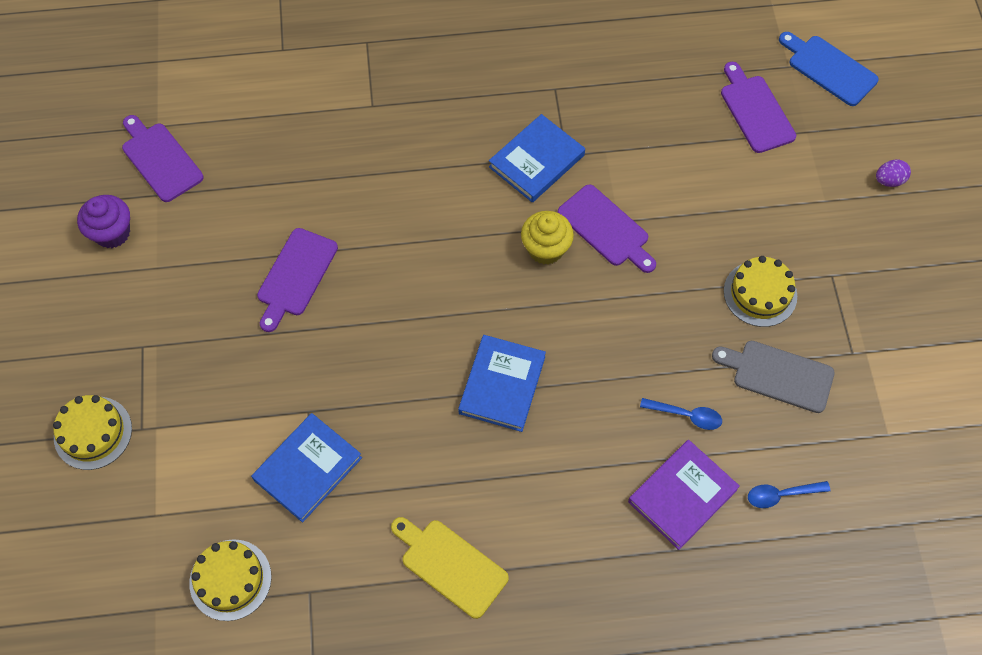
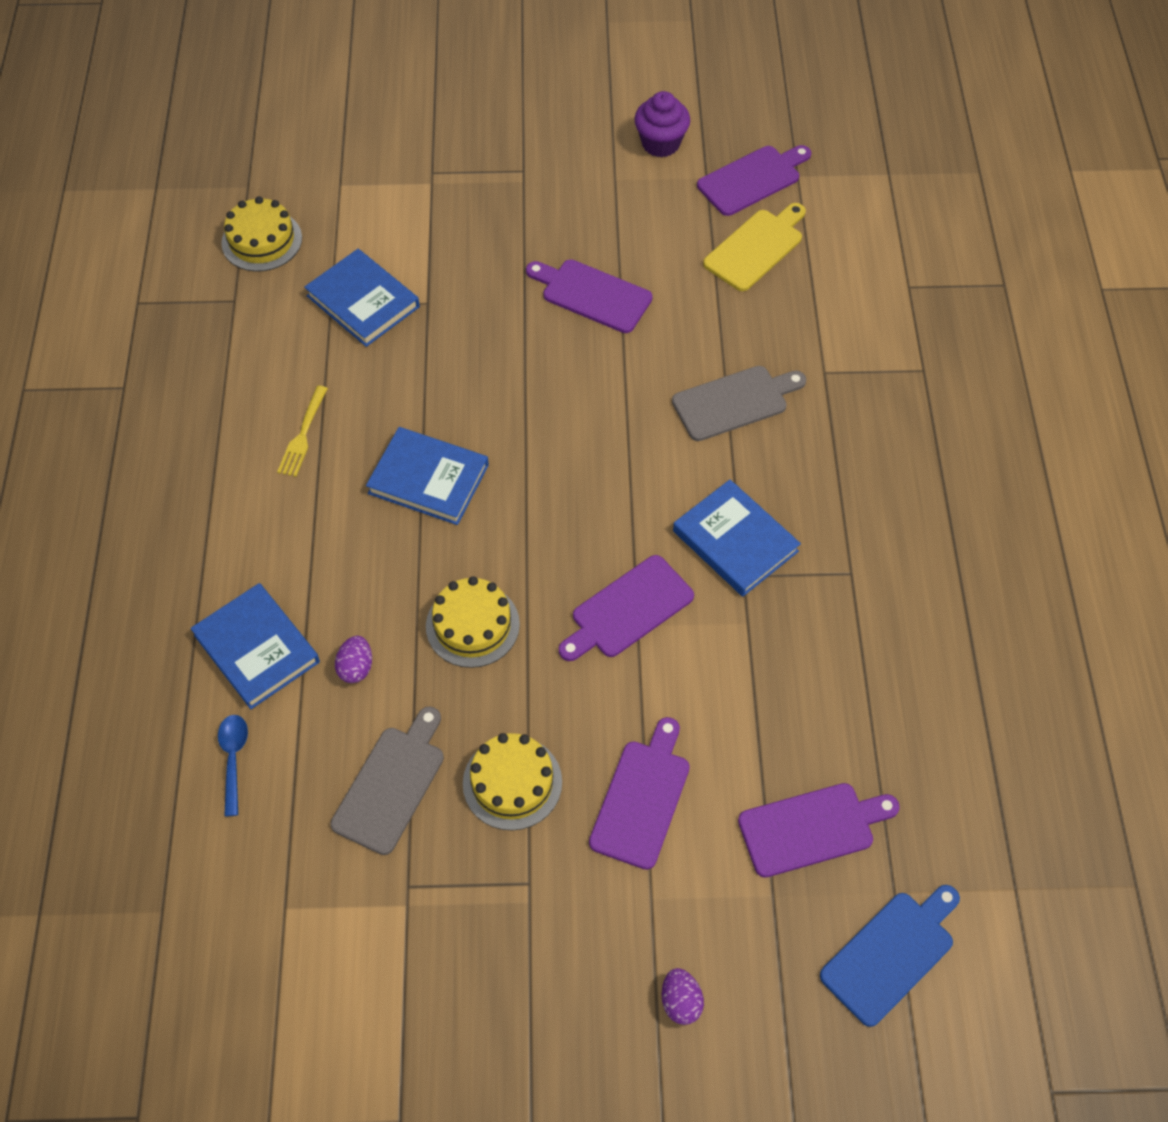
camera: 95 degrees right, 5 degrees down
yellow cake [53,395,132,470] -> yellow cake moved to [426,576,520,668]
yellow cutting board [391,517,509,619] -> yellow cutting board moved to [703,203,806,291]
yellow cupcake [521,211,574,265] -> none
purple book [628,440,740,550] -> blue book [191,583,320,709]
blue spoon [640,398,722,430] -> purple egg [335,636,372,683]
none -> yellow fork [277,386,328,477]
none -> purple cutting board [589,717,690,870]
none -> grey cutting board [672,366,806,441]

